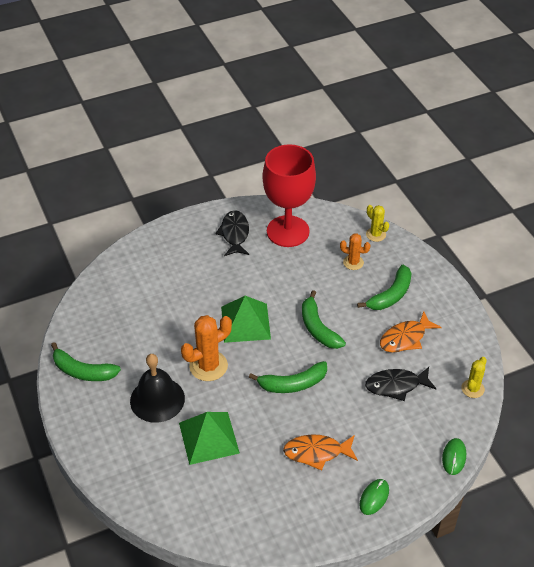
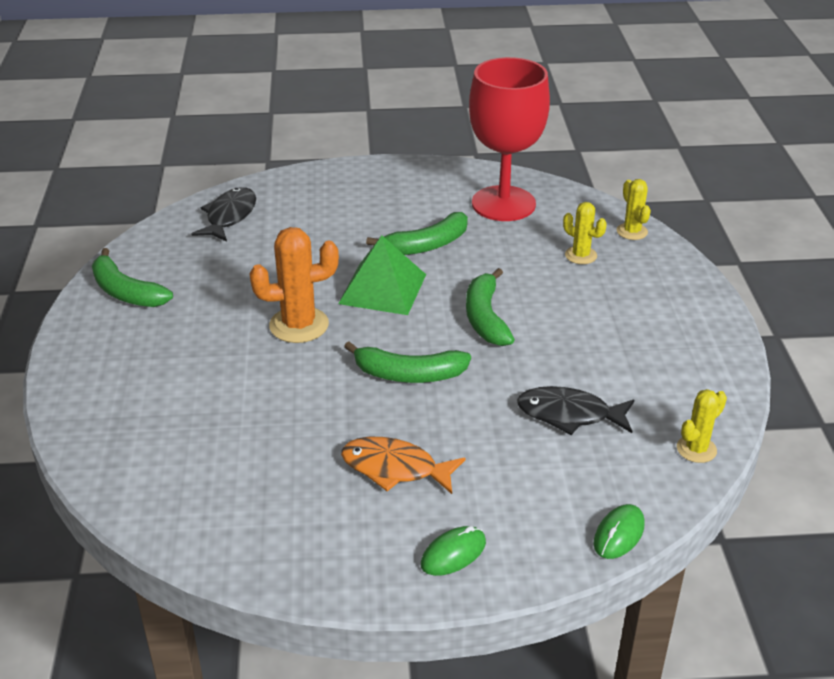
camera: 20 degrees right, 10 degrees down
black bell [130,354,185,423] -> none
green pyramid [179,412,240,465] -> none
black fish [215,210,249,256] -> black fish moved to [191,187,256,242]
orange cactus [340,233,370,270] -> yellow cactus [563,202,607,264]
green banana [357,265,412,310] -> green banana moved to [366,212,468,255]
orange fish [380,311,442,352] -> none

